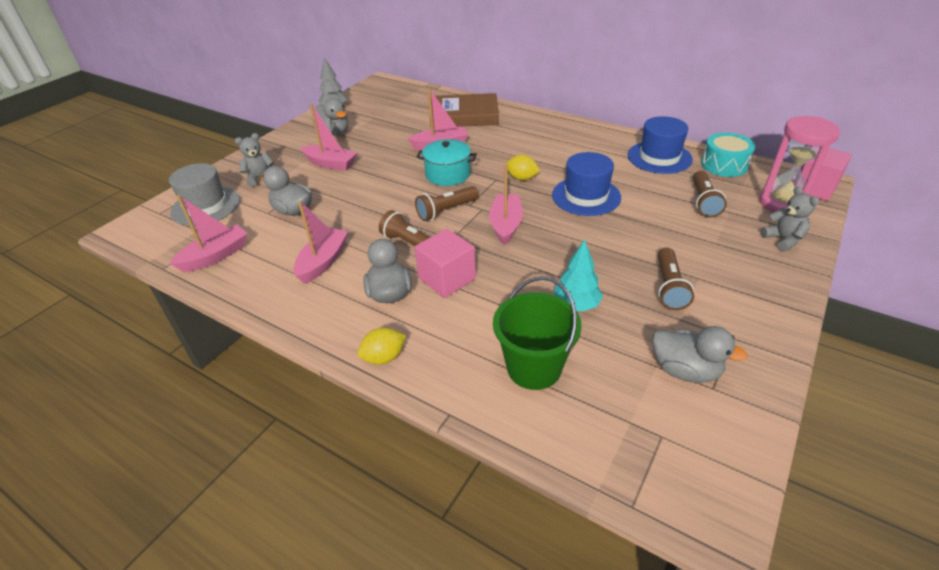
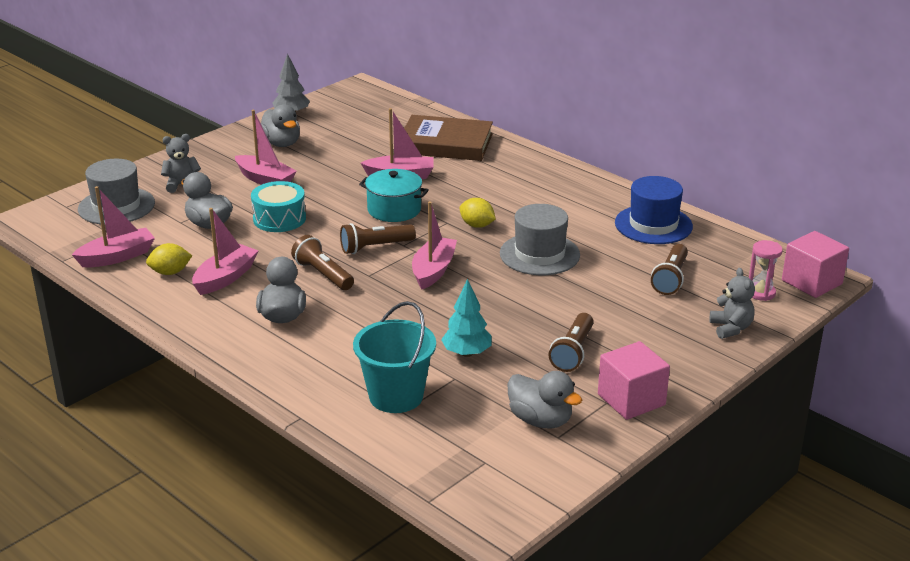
camera: 10 degrees right, 10 degrees down
yellow lemon [358,328,406,364] -> yellow lemon moved to [146,243,192,275]
pink cube [414,229,476,298] -> pink cube moved to [598,341,670,420]
green bucket [493,276,582,390] -> turquoise bucket [353,301,436,413]
blue hat [552,152,621,216] -> grey hat [500,204,580,275]
turquoise drum [701,133,755,177] -> turquoise drum moved to [251,181,306,232]
pink hourglass [759,116,840,212] -> pink hourglass [749,240,783,301], size x0.54

